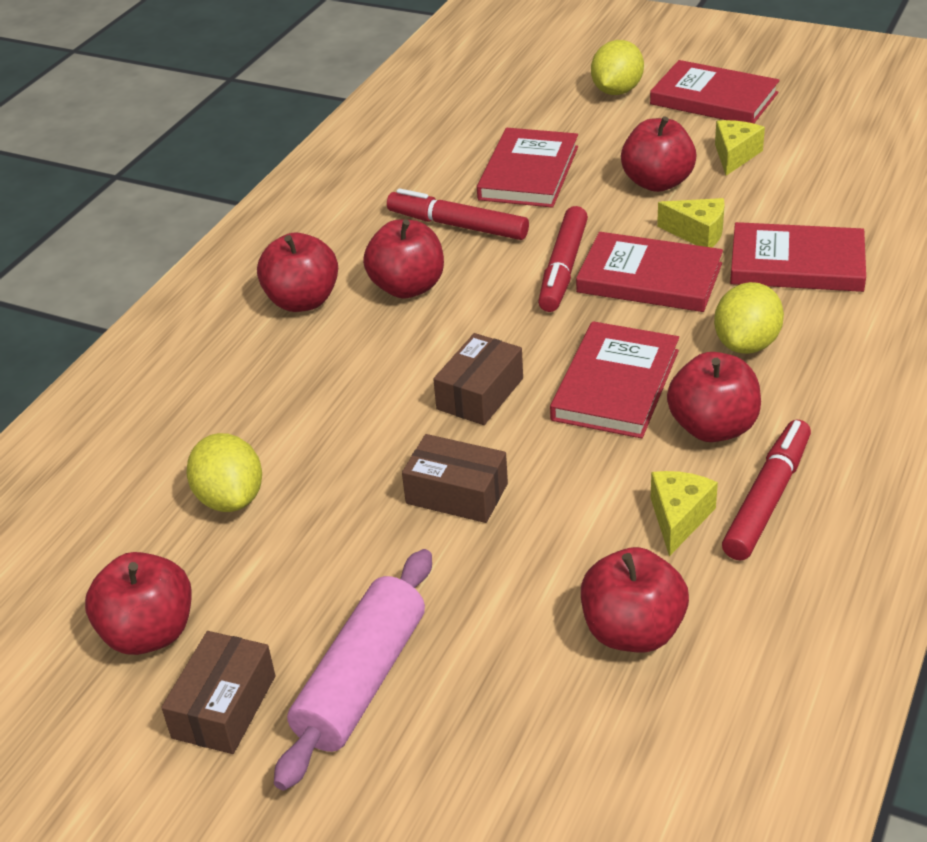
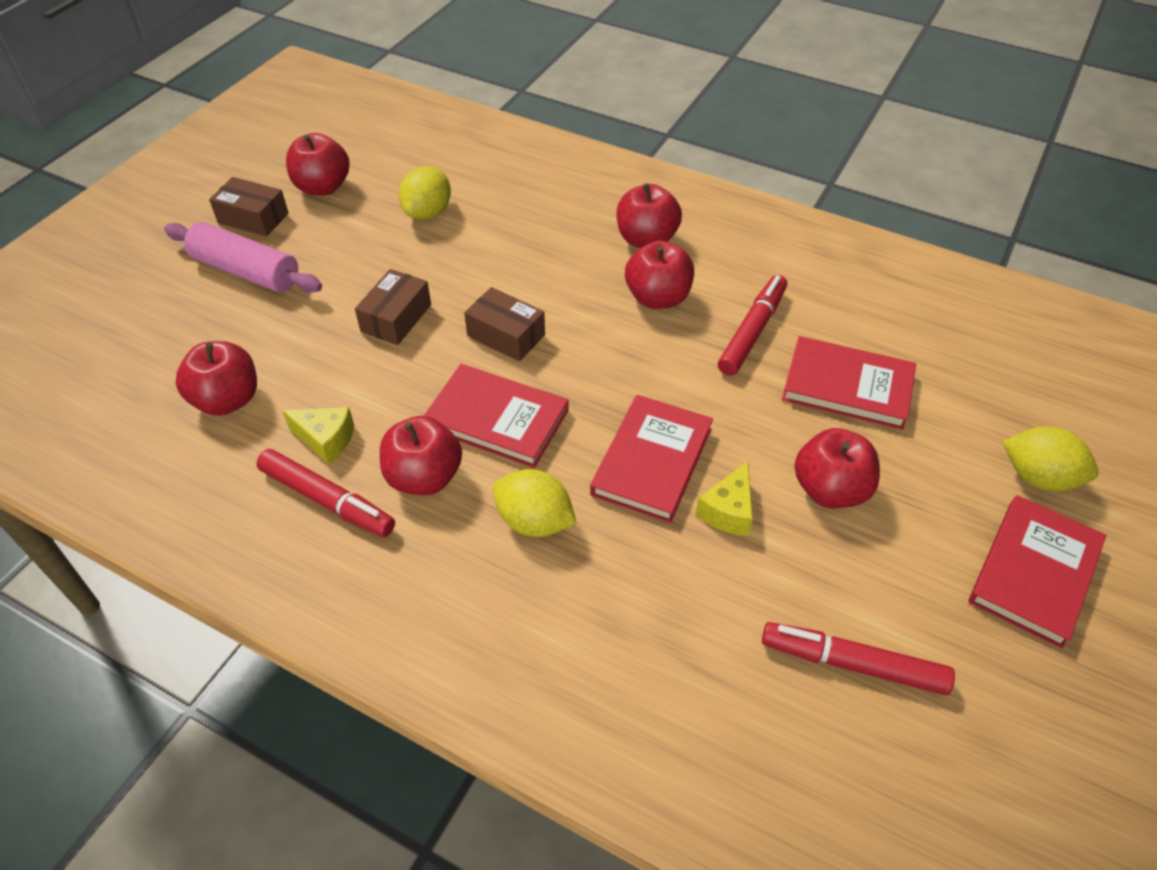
camera: 90 degrees right, 10 degrees up
yellow lemon [186,433,262,512] -> yellow lemon turned 45 degrees counterclockwise [399,166,451,220]
red marker [538,206,588,312] -> red marker moved to [762,622,955,695]
yellow cheese [715,120,765,176] -> none
red book [730,222,866,292] -> none

